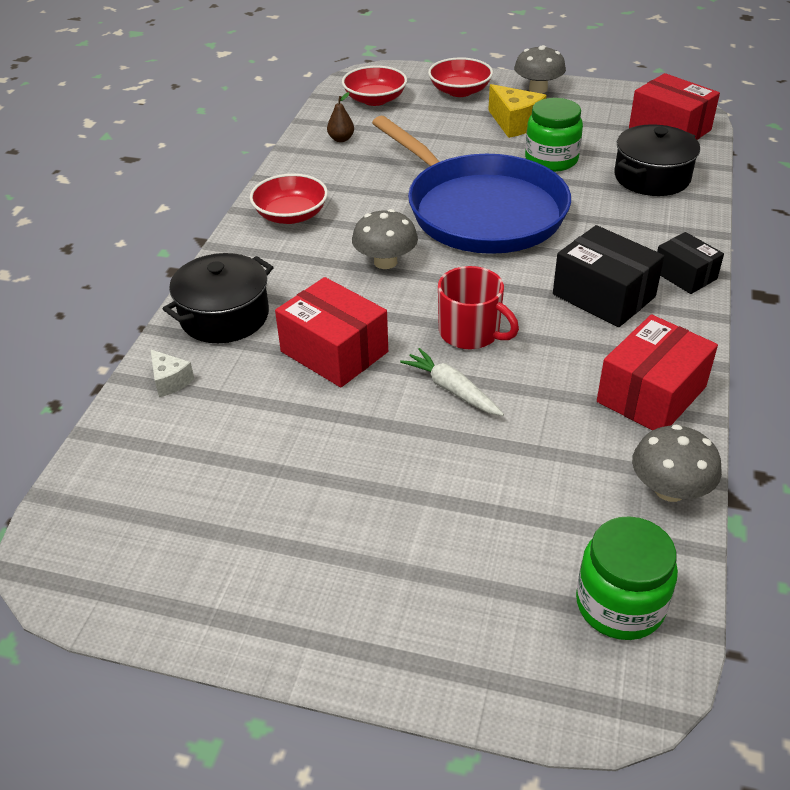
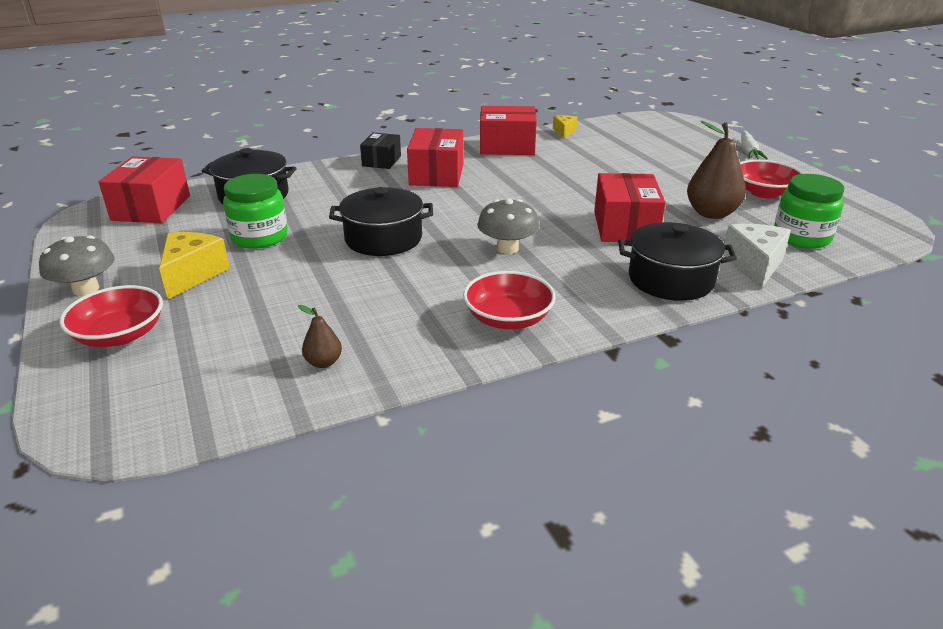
camera: 130 degrees left, 10 degrees down
white cheese [150,349,194,397] -> white cheese [724,224,791,289], size x1.73
red bowl [342,66,407,106] -> red bowl moved to [740,160,803,198]
blue pan [372,116,571,254] -> black pot [329,187,433,256]
white carrot [400,348,504,416] -> white carrot moved to [741,130,768,160]
red mug [438,266,519,349] -> none
black box [553,225,664,327] -> red box [407,128,463,187]
green jar [576,516,678,640] -> green jar moved to [774,174,844,249]
grey mushroom [632,425,722,502] -> yellow cheese [553,115,577,138]
none -> brown pear [687,121,746,219]

